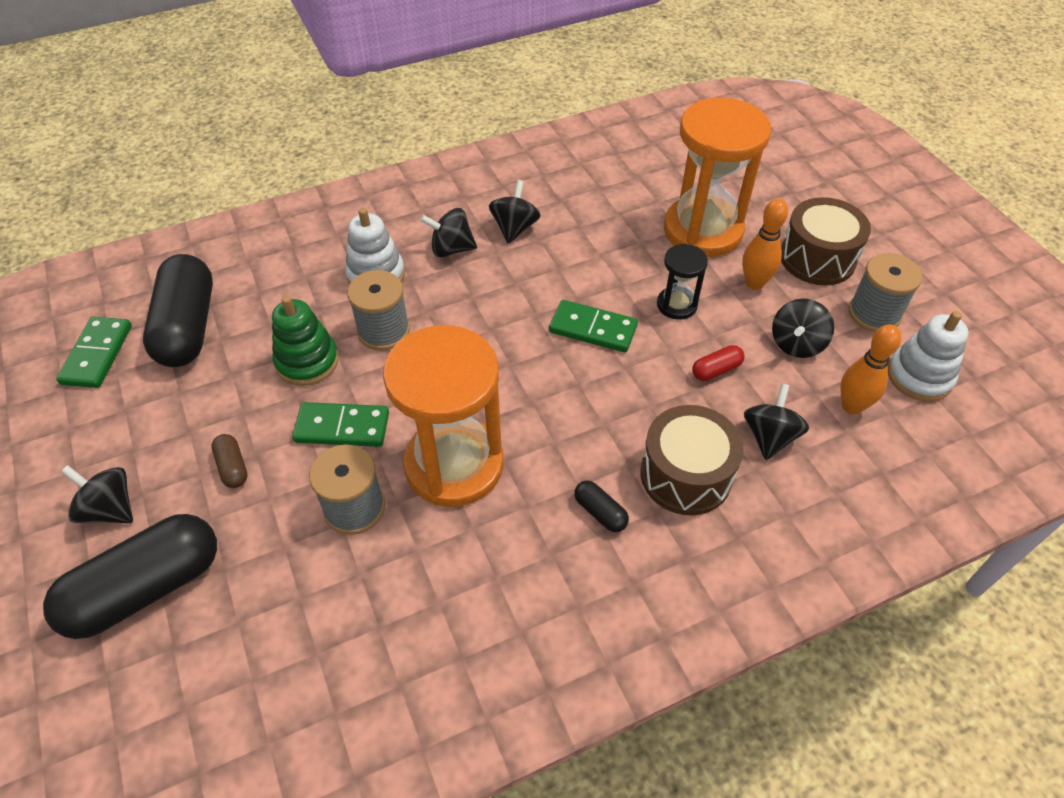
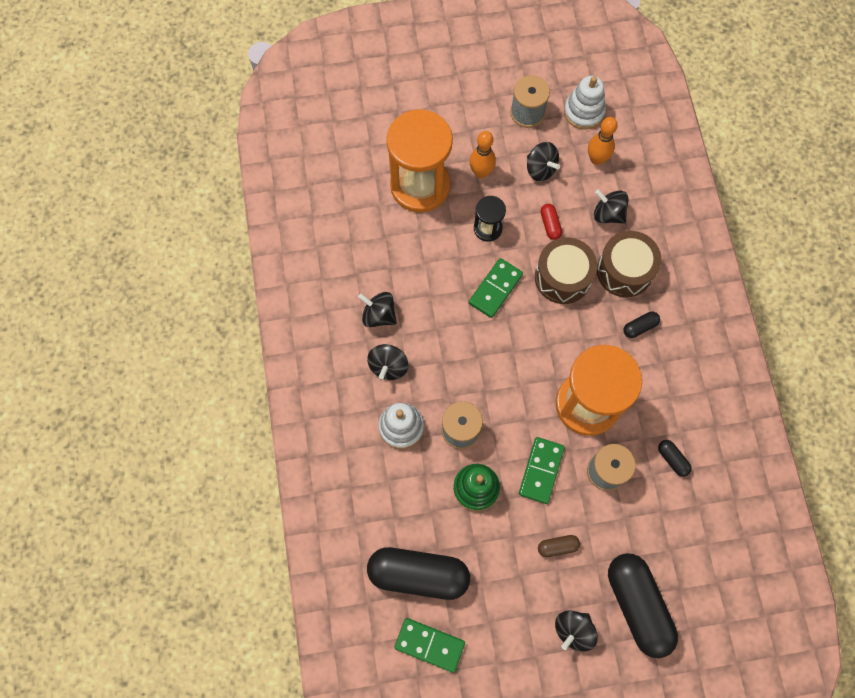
camera: 75 degrees left, 20 degrees up
brown drum [781,197,871,285] -> brown drum moved to [535,237,597,304]
none -> black capsule [658,440,692,477]

